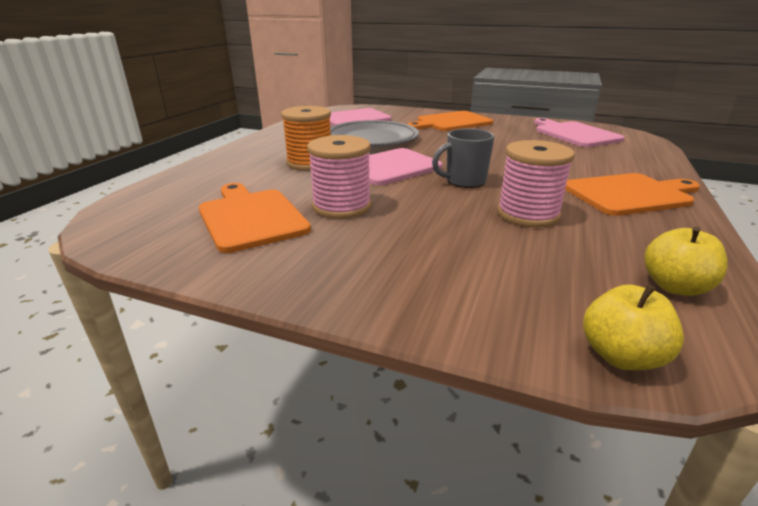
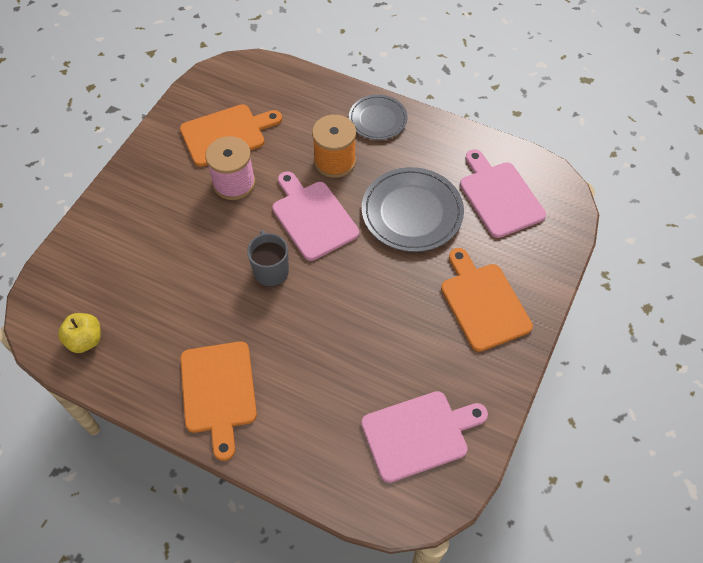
camera: 95 degrees right, 30 degrees up
pink spool [497,140,575,227] -> none
yellow apple [583,284,684,370] -> none
none -> grey plate [349,95,408,140]

